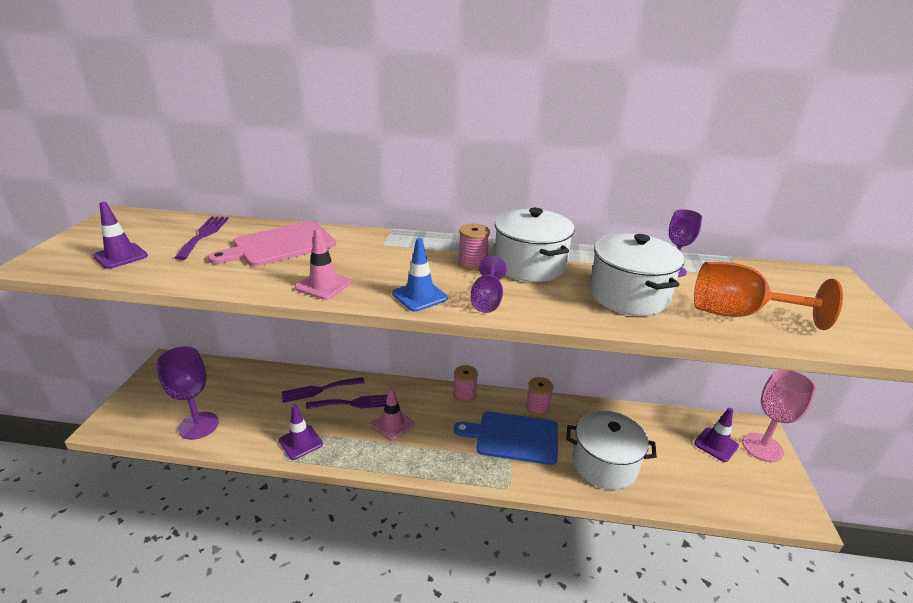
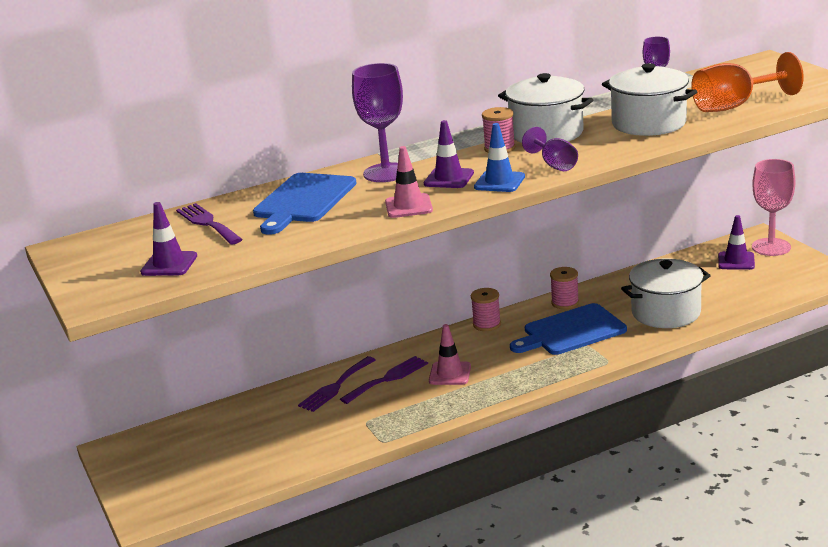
camera: 30 degrees left, 5 degrees down
purple goblet [156,346,219,440] -> purple goblet moved to [352,63,403,182]
pink cutting board [208,221,336,266] -> blue cutting board [253,173,357,235]
purple traffic cone [279,404,323,460] -> purple traffic cone moved to [424,120,474,188]

